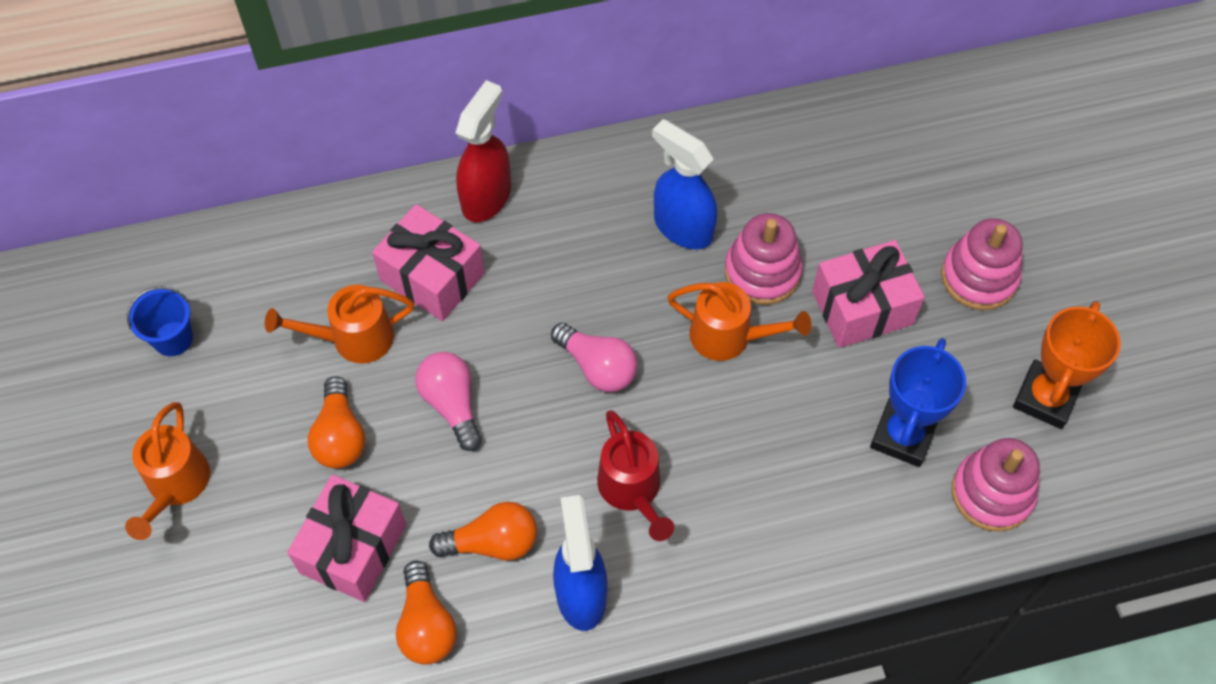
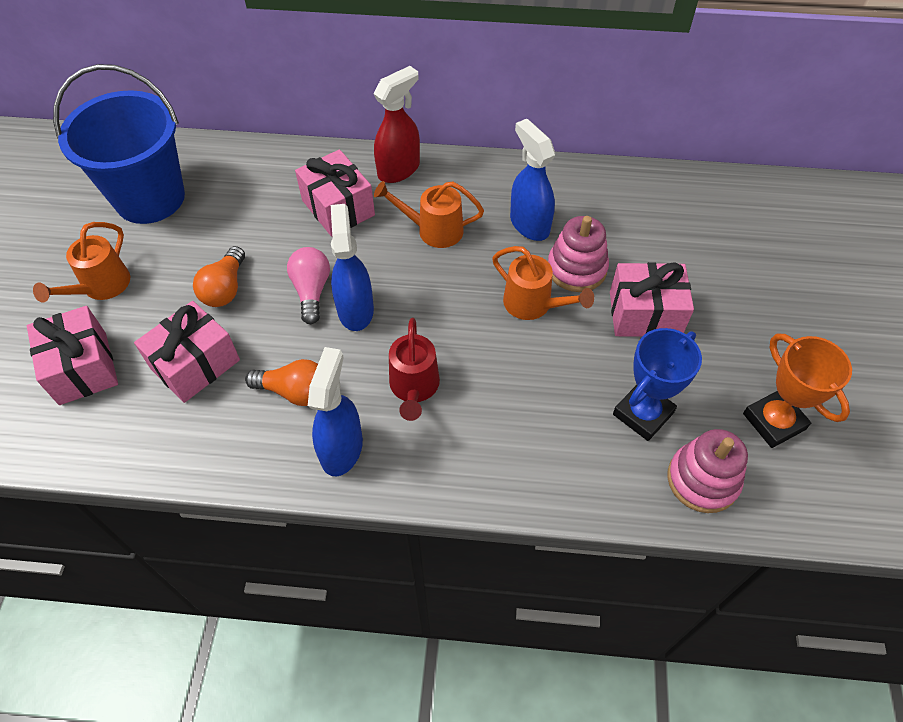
camera: 20 degrees right, 5 degrees down
blue bucket [127,286,193,356] -> blue bucket [53,64,185,224], size x2.44
orange watering can [265,285,414,364] -> orange watering can moved to [374,181,484,248]
orange light bulb [396,560,457,665] -> none
pink light bulb [551,322,638,392] -> none
pink stacking toy [941,218,1023,310] -> none
orange trophy [1013,301,1121,429] -> orange trophy turned 75 degrees counterclockwise [743,333,852,448]
none -> pink gift [27,306,118,405]
none -> blue spray bottle [331,204,374,331]

